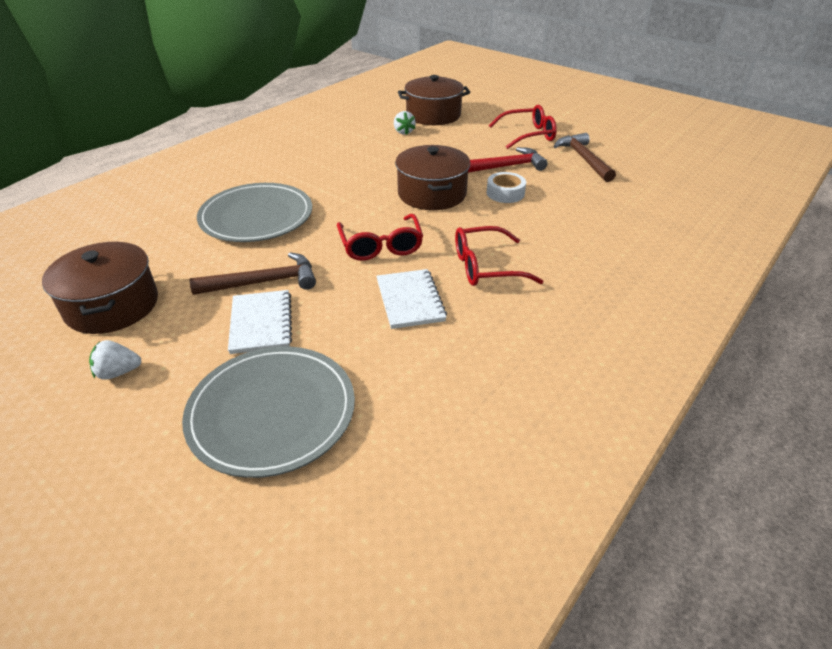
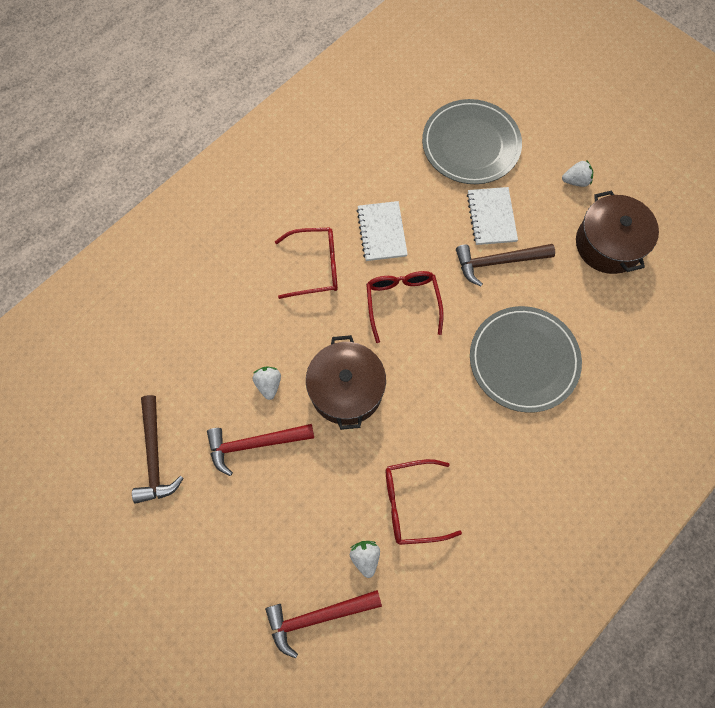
camera: 175 degrees left, 30 degrees up
brown pot [398,75,470,125] -> red hammer [265,590,382,658]
white tape [486,172,526,203] -> white strawberry [253,366,281,400]
red glasses [489,105,557,149] -> red glasses moved to [386,459,462,545]

